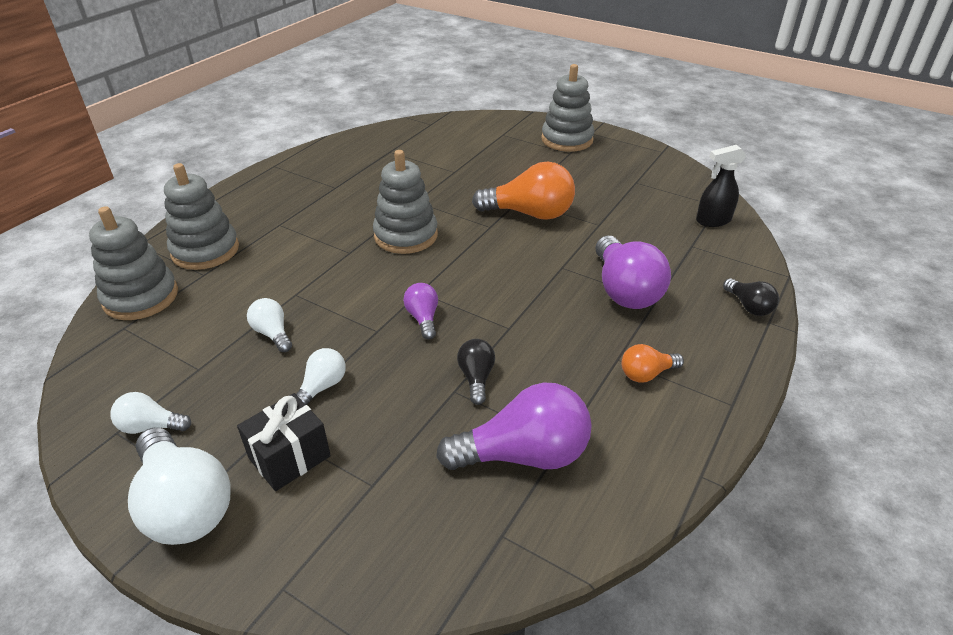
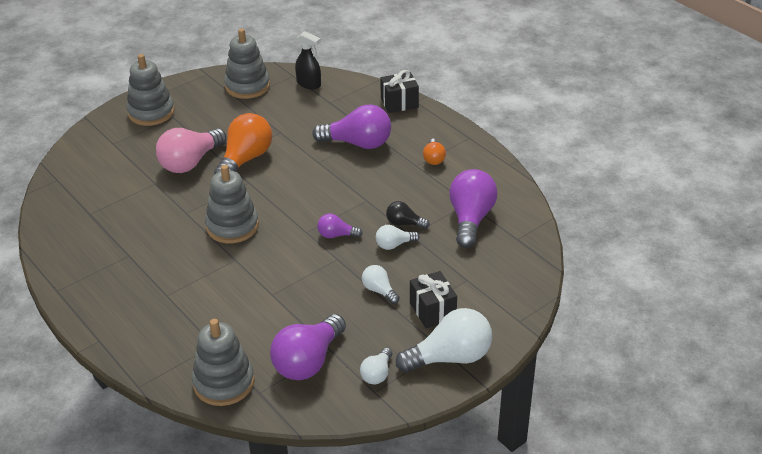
camera: 70 degrees left, 0 degrees up
grey stacking toy [164,163,239,270] -> grey stacking toy moved to [224,29,270,99]
white light bulb [247,298,292,352] -> white light bulb moved to [376,225,420,250]
black spray bottle [696,145,746,227] -> black spray bottle turned 60 degrees counterclockwise [295,31,321,89]
black light bulb [723,278,779,316] -> black gift [380,70,419,113]
none -> pink light bulb [156,128,226,173]
none -> purple light bulb [270,314,346,380]

